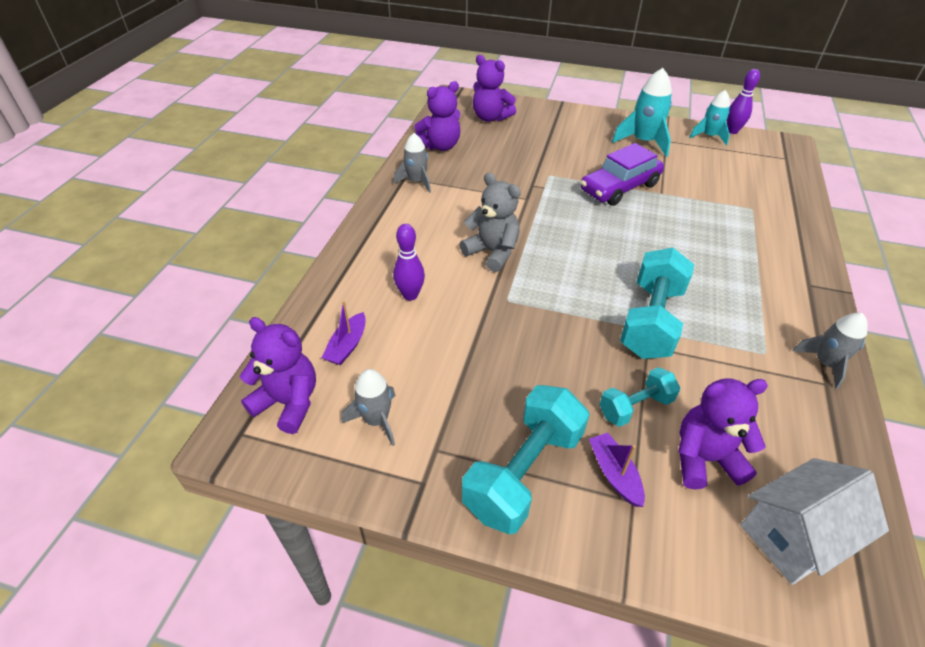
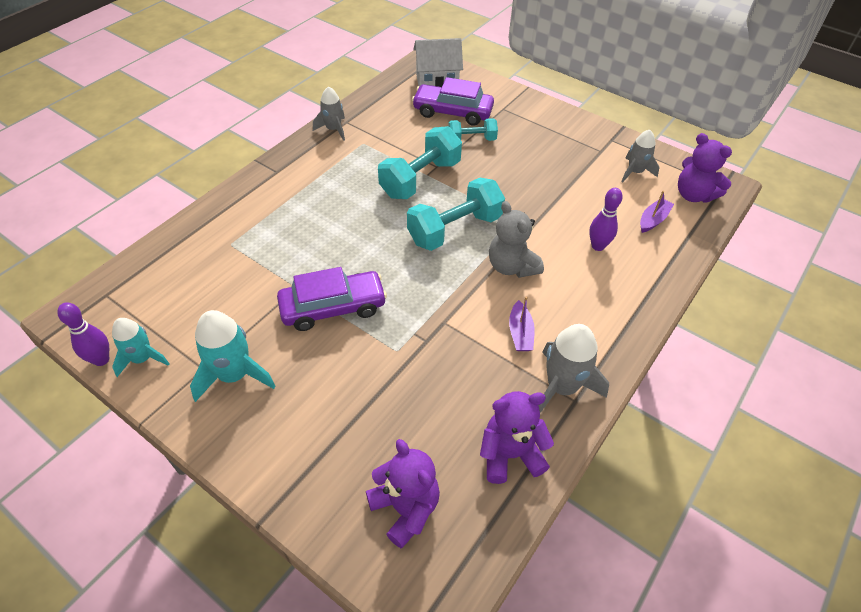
camera: 160 degrees left, 5 degrees up
grey rocket [394,133,431,193] -> grey rocket [538,324,609,413], size x1.52
turquoise dumbbell [462,385,590,534] -> turquoise dumbbell moved to [407,178,505,251]
purple boat [589,432,645,507] -> purple boat moved to [509,296,535,351]
purple teddy bear [678,378,768,490] -> purple car [412,77,494,126]

